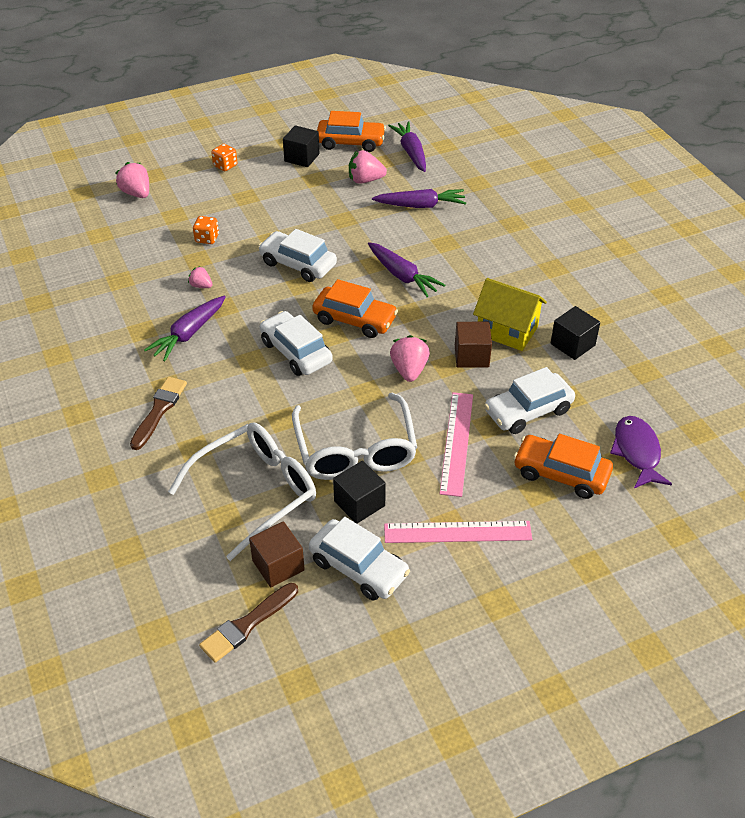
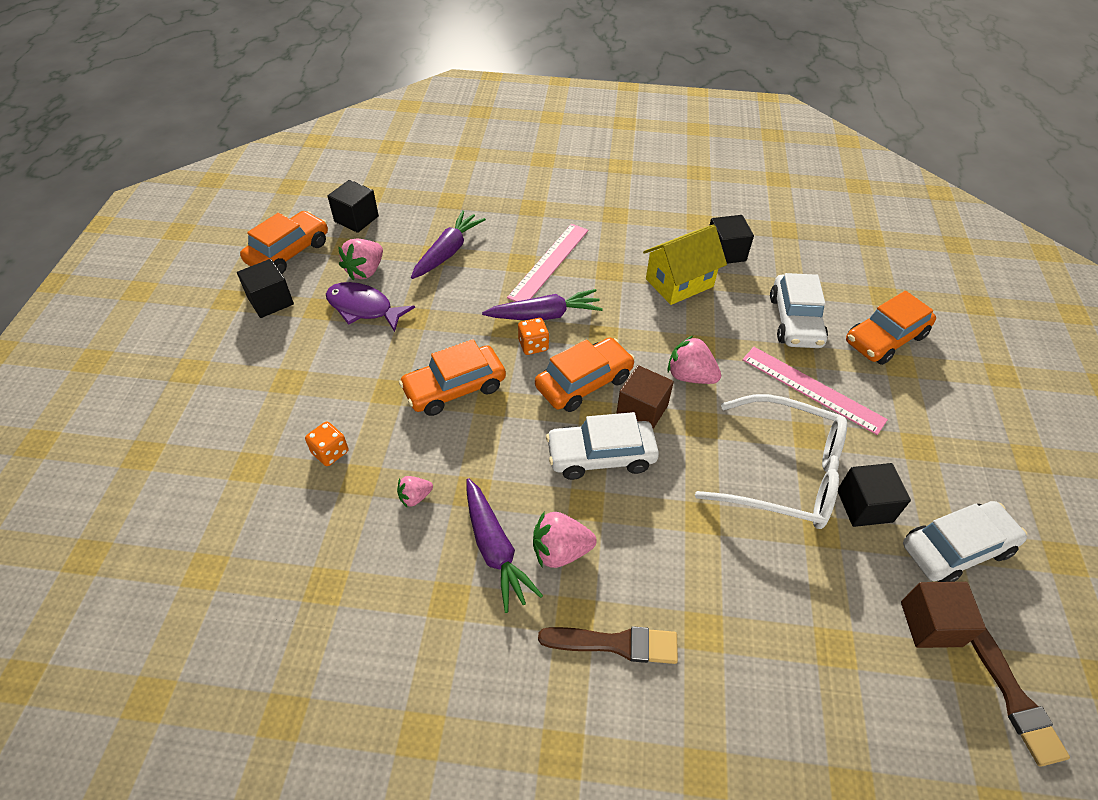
camera: 60 degrees left, 5 degrees up
pink strawberry [116,162,149,198] -> pink strawberry moved to [533,511,597,568]
brown brush [130,377,187,450] -> brown brush turned 135 degrees clockwise [538,626,678,664]
white glasses [168,423,316,561] -> none
orange dice [211,144,237,171] -> orange dice moved to [518,318,549,355]
white car [258,229,337,282] -> orange car [399,339,506,416]
pink ruler [384,521,532,543] -> pink ruler moved to [507,224,588,302]
purple carrot [388,121,426,172] -> black cube [327,180,379,233]
brown cube [455,322,492,368] -> brown cube moved to [616,365,674,429]
purple fish [610,416,672,488] -> purple fish moved to [326,282,415,332]

